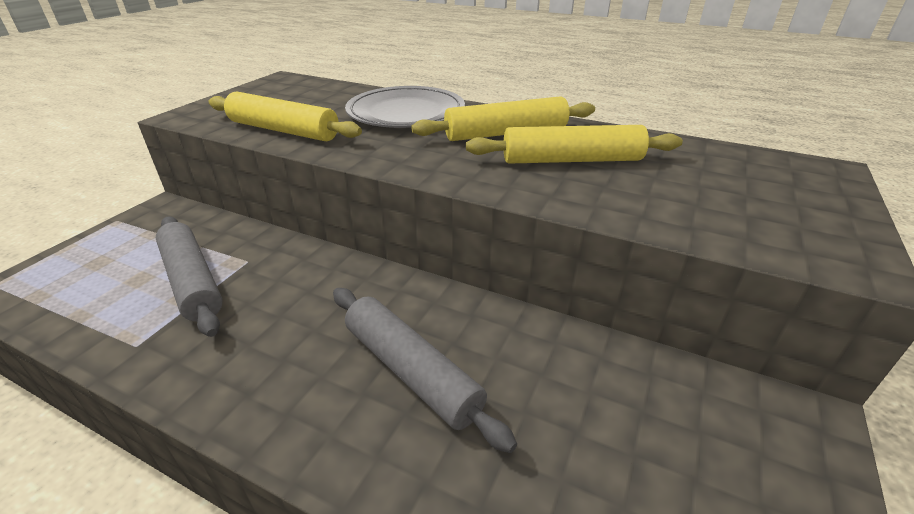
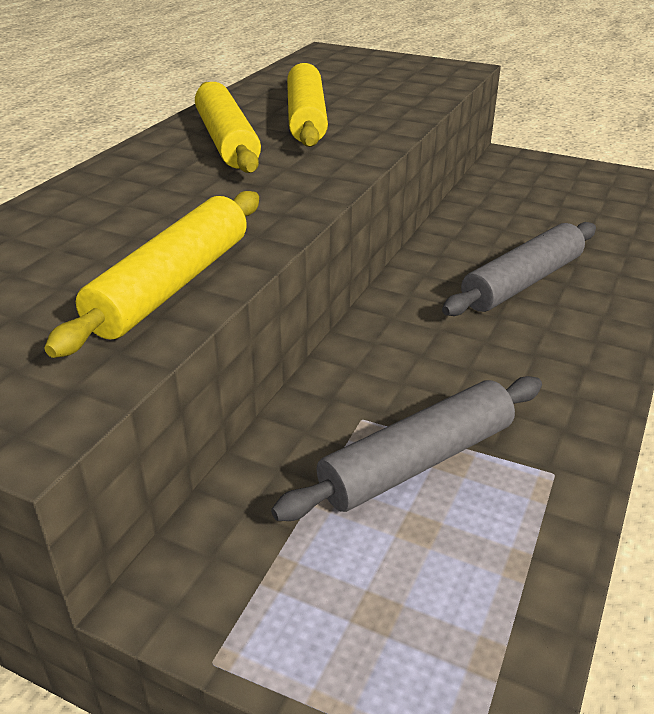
camera: 90 degrees left, 0 degrees up
grey plate [345,86,465,128] -> none

